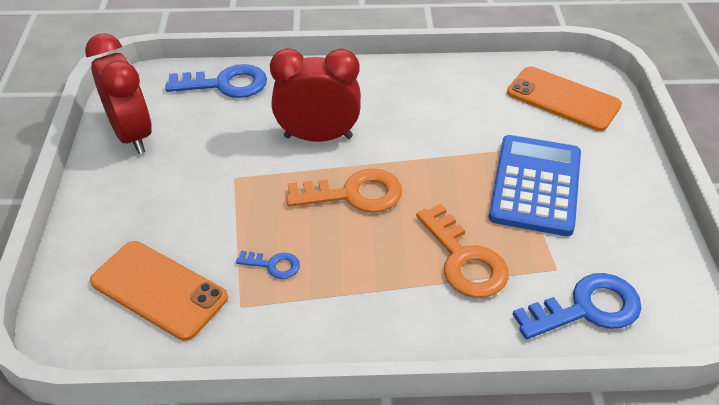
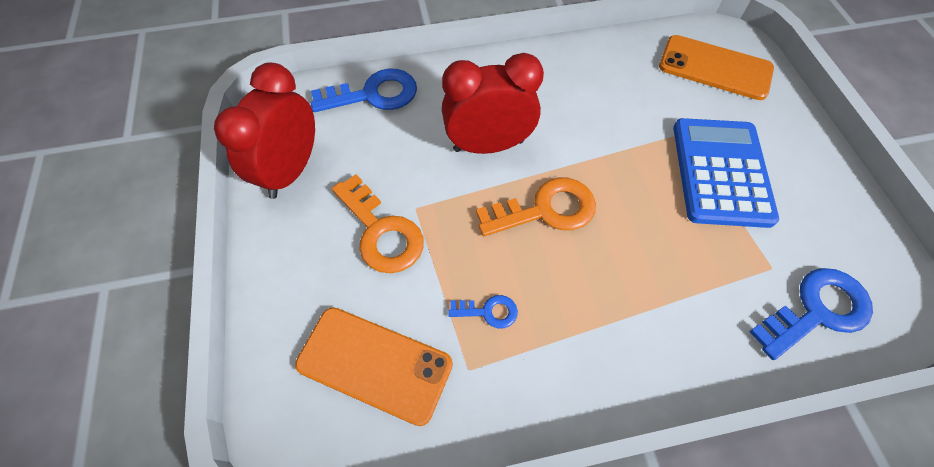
camera: 10 degrees left, 15 degrees up
red clock [85,33,152,154] -> red clock turned 120 degrees counterclockwise [214,63,315,199]
orange key [416,204,509,298] -> orange key moved to [332,174,424,273]

